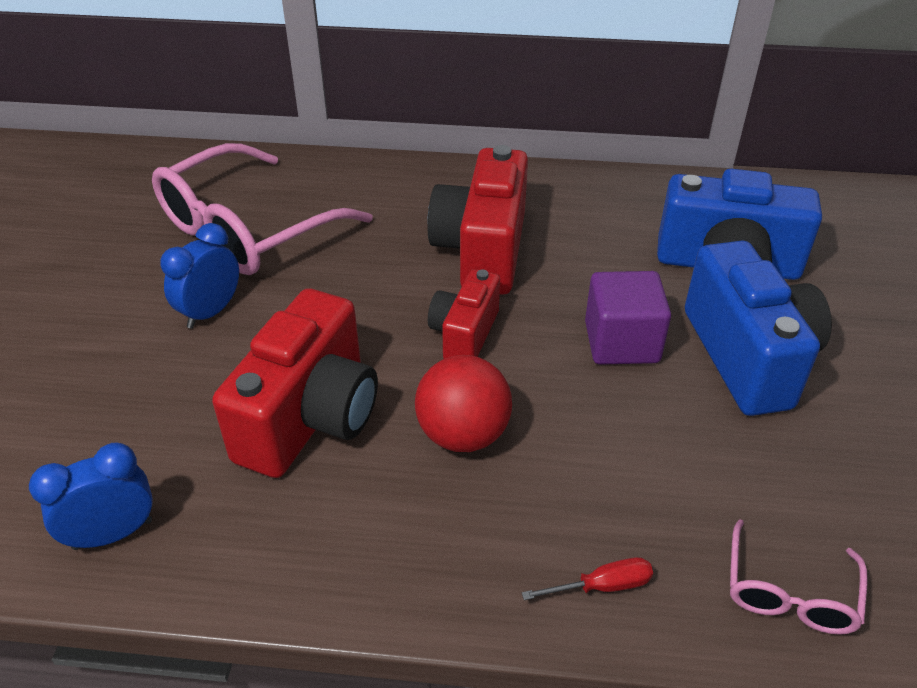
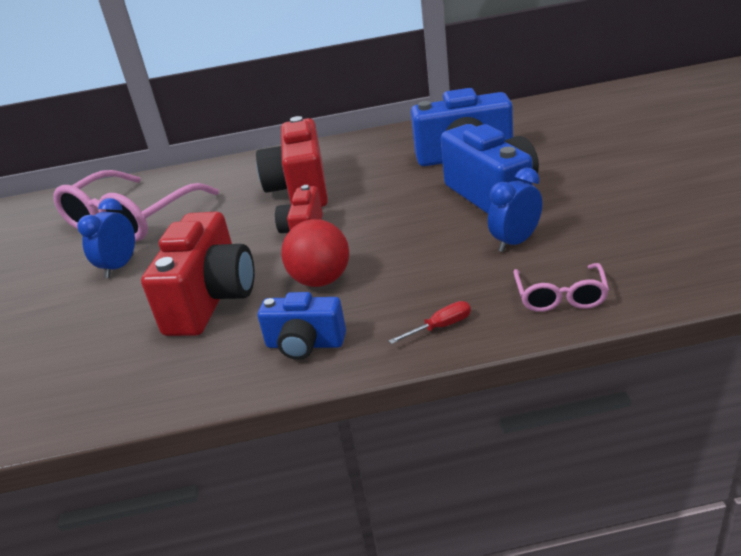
camera: 10 degrees left, 10 degrees down
blue clock [29,442,153,550] -> blue clock moved to [488,168,542,252]
purple cube [585,271,671,365] -> none
none -> blue camera [258,292,346,360]

